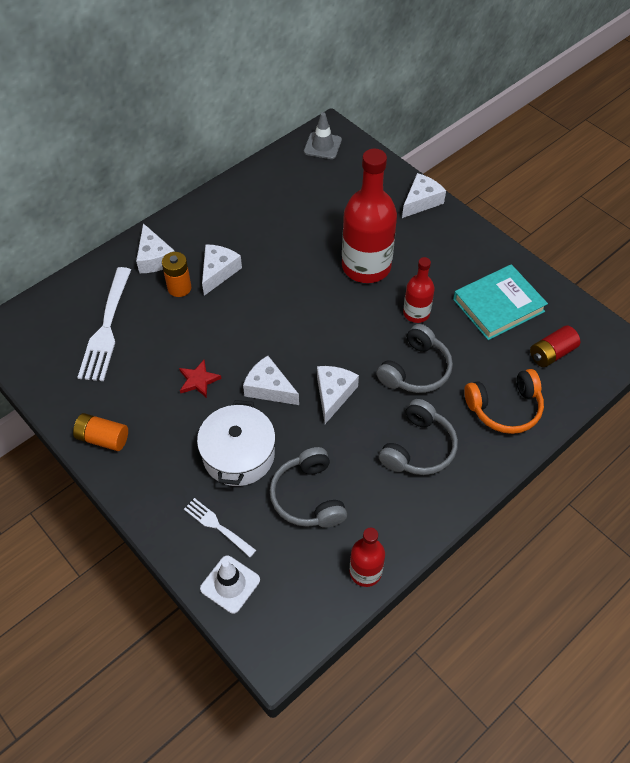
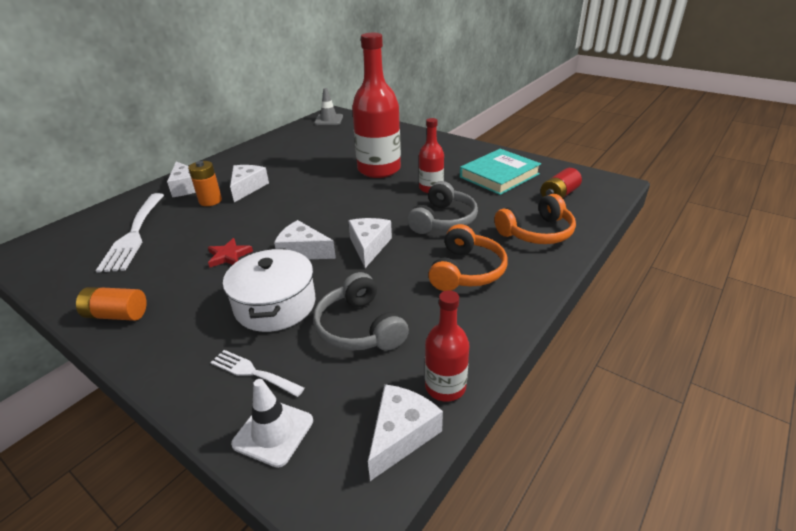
camera: 10 degrees left, 20 degrees down
grey headphones [379,399,458,475] -> orange headphones [428,224,508,291]
white cheese [402,173,446,218] -> white cheese moved to [368,384,443,481]

